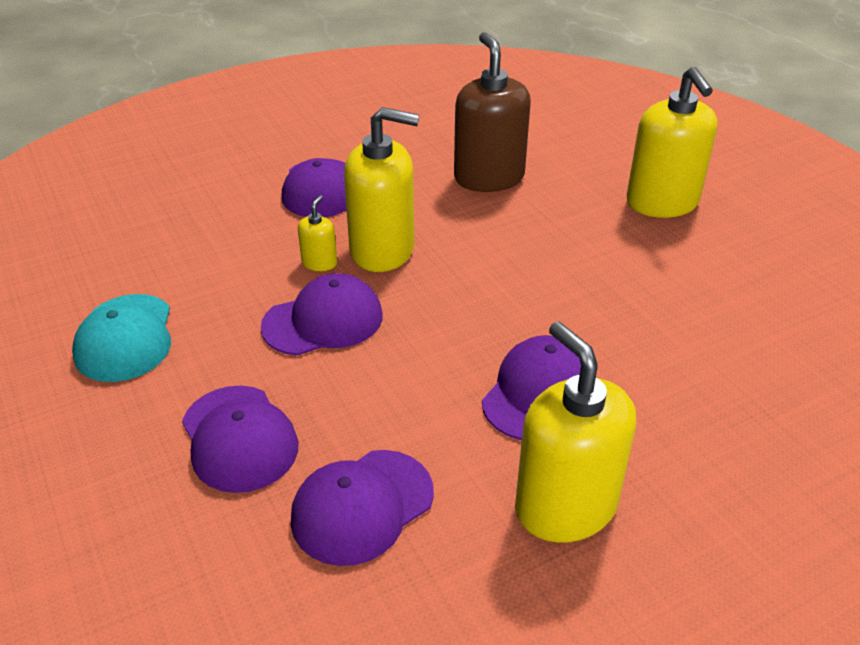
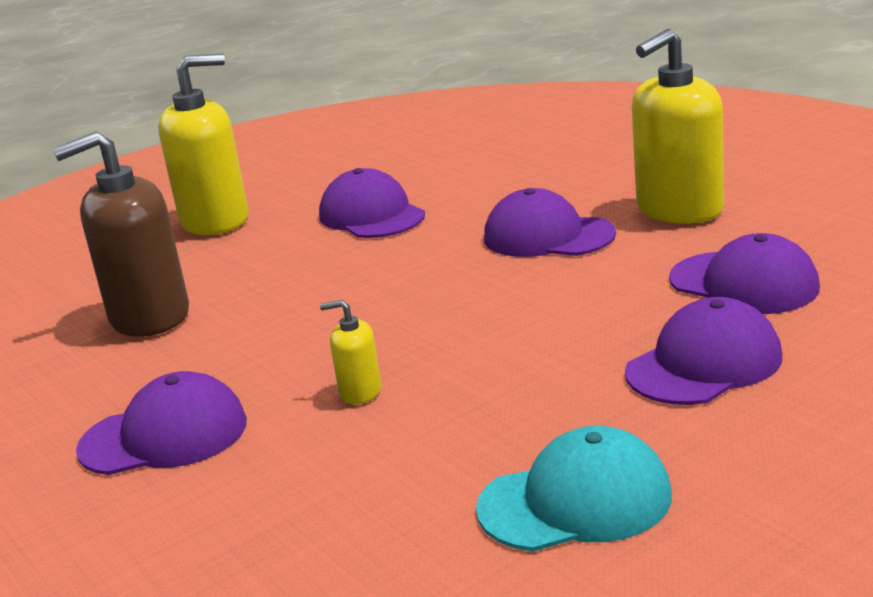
camera: 95 degrees left, 15 degrees down
purple cap [261,273,383,356] -> purple cap moved to [319,168,425,238]
yellow soap dispenser [344,107,419,272] -> none

